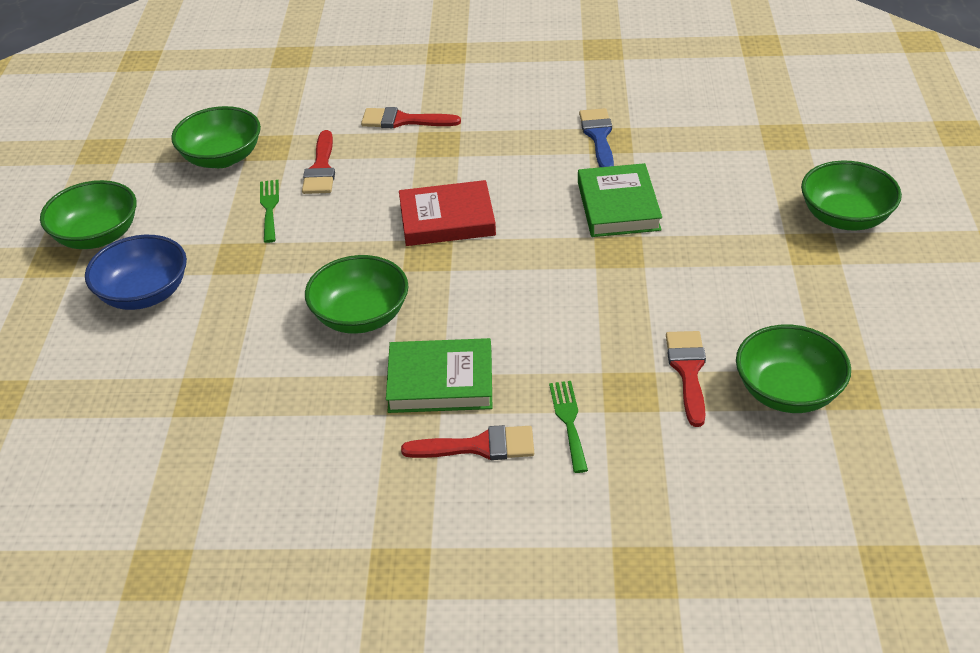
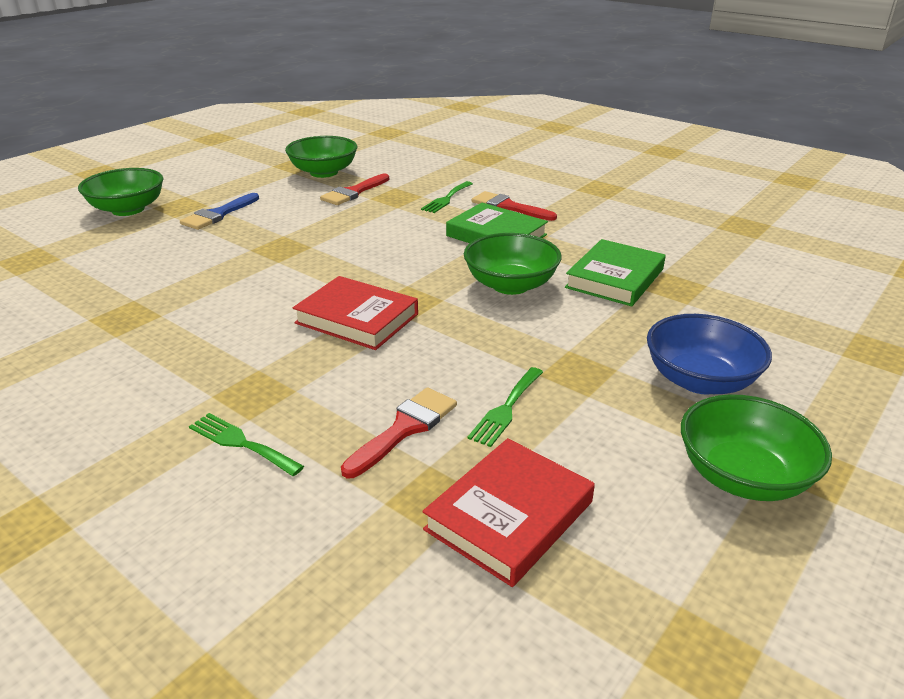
camera: 145 degrees left, 10 degrees down
green bowl [171,106,261,168] -> red book [422,438,595,587]
red brush [361,107,461,128] -> green fork [189,413,304,476]
green book [578,163,662,237] -> green book moved to [565,239,666,306]
blue brush [579,108,614,167] -> blue brush moved to [180,193,259,230]

